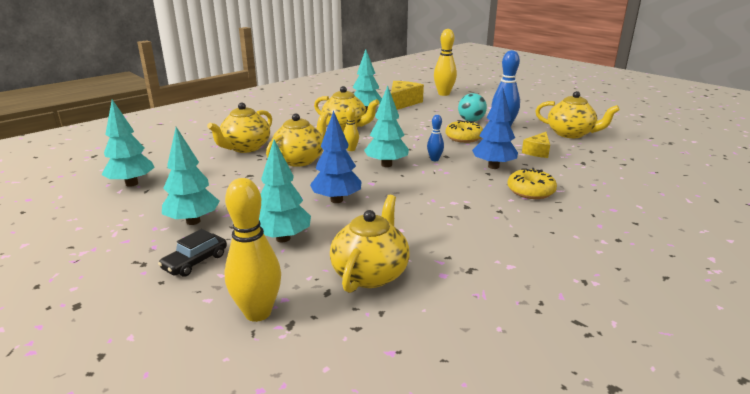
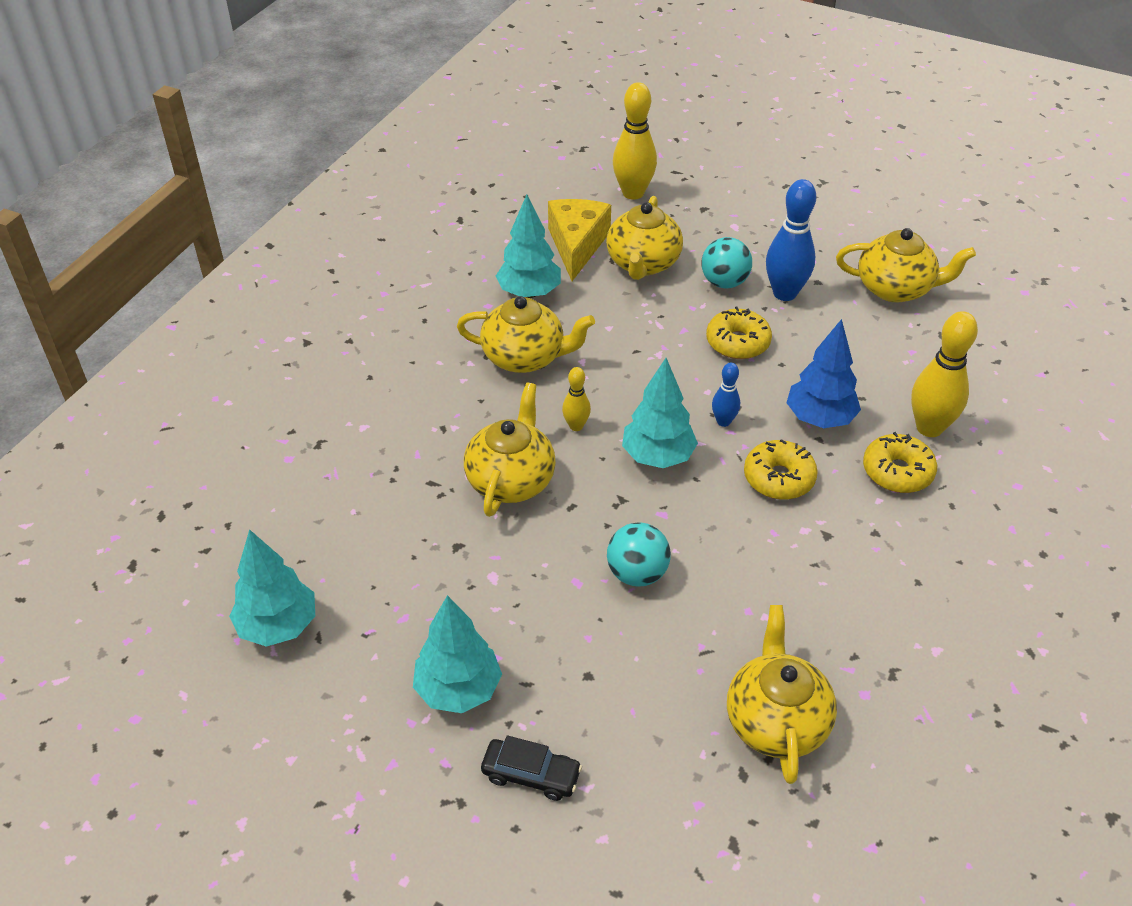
camera: 20 degrees left, 20 degrees up
black car [158,229,227,277] -> black car turned 90 degrees counterclockwise [481,735,582,801]
yellow teapot [207,103,272,153] -> yellow teapot moved to [606,196,683,280]
yellow bowling pin [224,178,281,322] -> yellow bowling pin moved to [911,311,978,437]
turquoise tree [259,140,311,242] -> none
blue tree [310,111,362,203] -> turquoise ball [607,522,671,587]
yellow cheese [522,132,550,158] -> none
none -> yellow donut [744,439,818,500]

